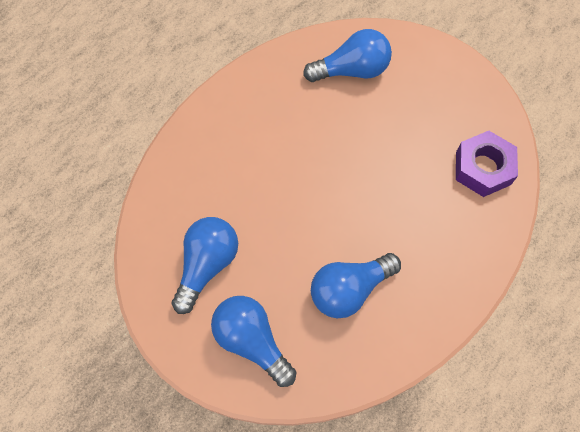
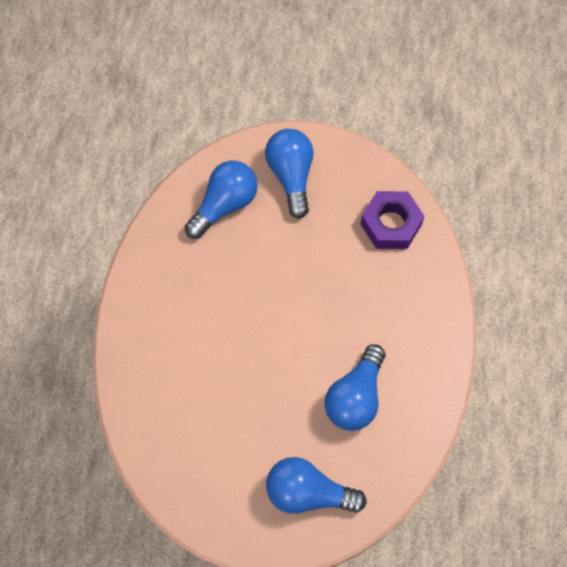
camera: 35 degrees left, 0 degrees up
blue light bulb [172,217,238,314] -> blue light bulb moved to [265,129,313,219]

